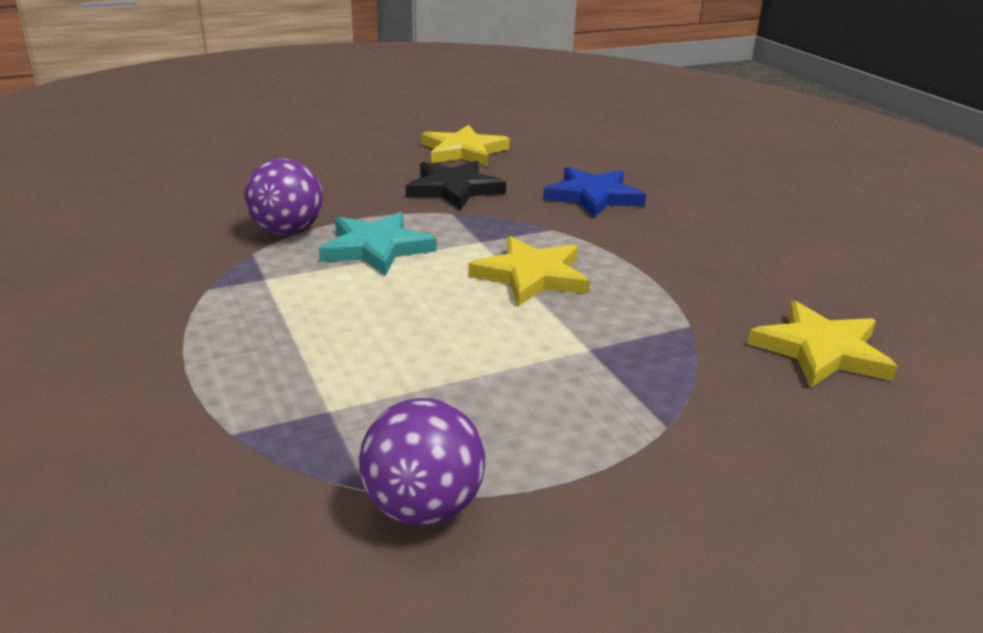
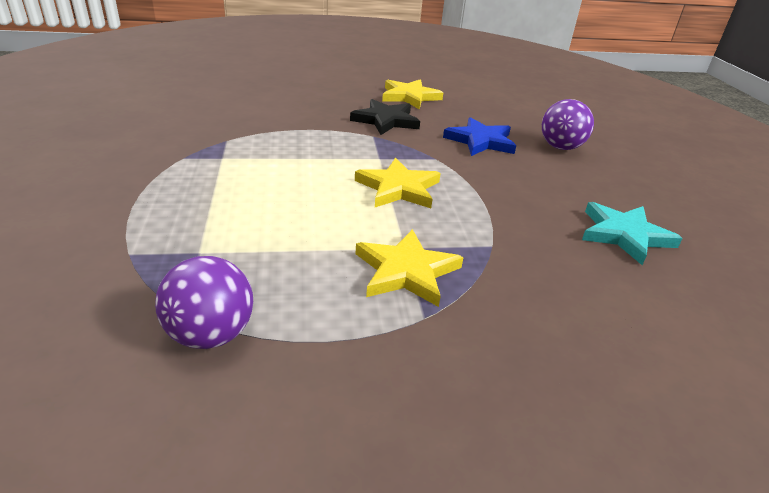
camera: 15 degrees right, 5 degrees up
purple ball [244,158,323,235] -> purple ball moved to [542,99,594,150]
turquoise star [319,212,437,276] -> turquoise star moved to [582,202,683,265]
yellow star [748,301,898,388] -> yellow star moved to [356,229,464,307]

